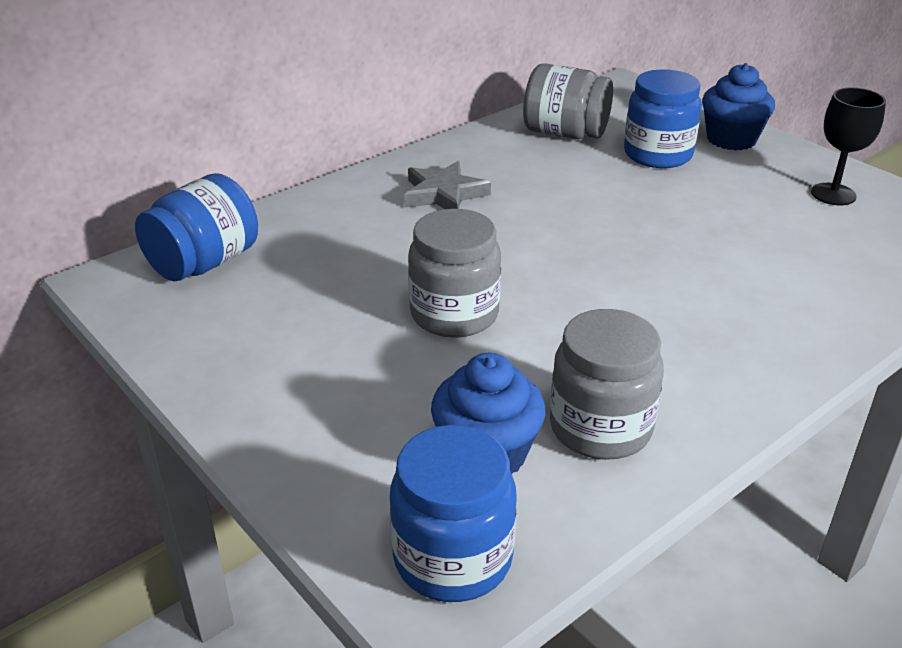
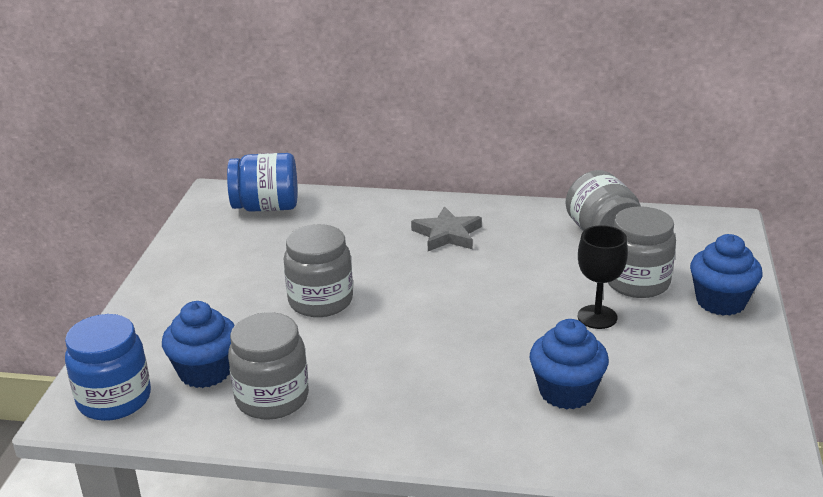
camera: 50 degrees right, 5 degrees down
blue jar [624,69,702,168] -> grey jar [608,206,676,298]
black goblet [811,88,886,205] -> black goblet moved to [578,225,628,329]
none -> blue cupcake [530,319,609,410]

